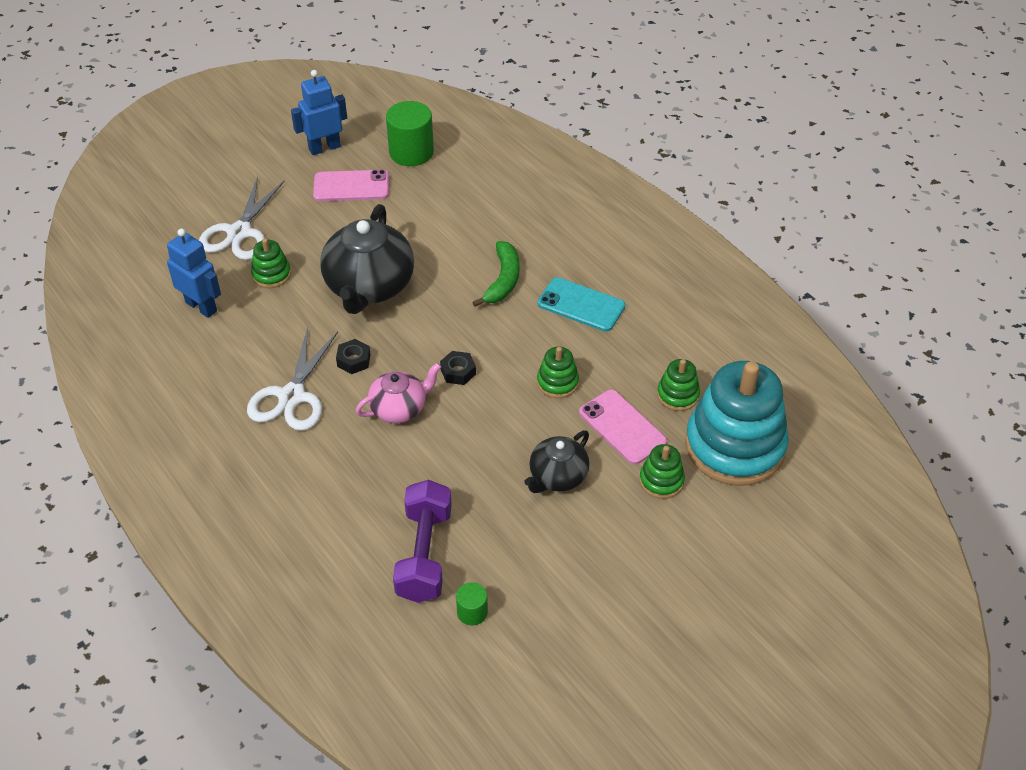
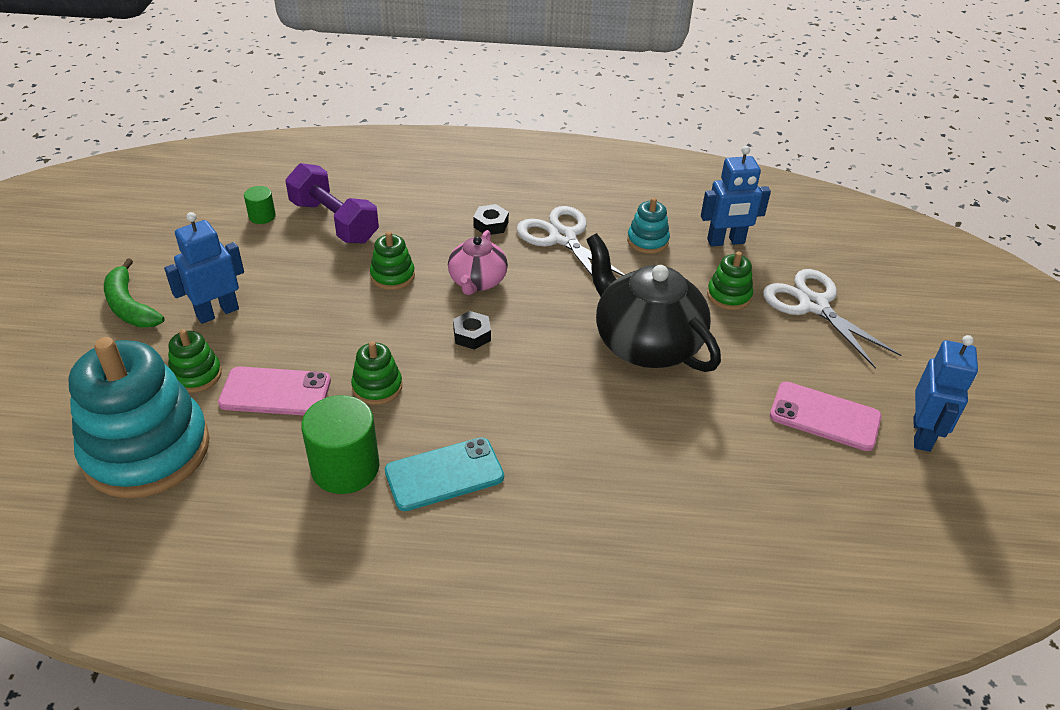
camera: 130 degrees right, 5 degrees down
pink phone [313,170,389,201] -> pink phone turned 75 degrees clockwise [770,382,882,451]
black nut [336,339,371,374] -> black nut moved to [473,204,509,235]
green cylinder [386,101,434,166] -> green cylinder moved to [301,395,379,494]
green banana [472,241,520,307] -> green banana moved to [104,258,165,328]
black teapot [524,430,590,493] -> none
green stacking toy [657,359,700,411] -> green stacking toy moved to [370,231,415,290]
none -> blue robot [164,212,244,324]
none -> turquoise stacking toy [627,197,670,254]

